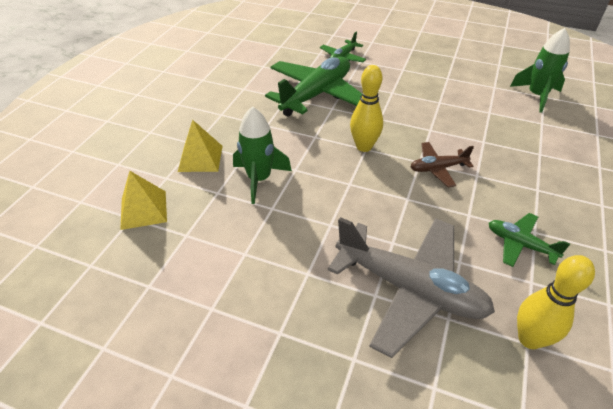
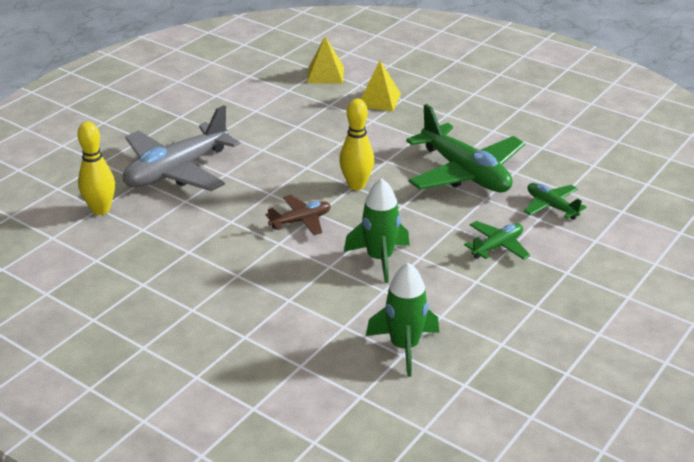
camera: 105 degrees right, 10 degrees down
green rocket [233,106,292,204] -> green rocket moved to [344,178,410,283]
brown plane [410,142,474,187] -> brown plane turned 60 degrees clockwise [266,195,331,235]
green plane [489,213,570,267] -> green plane moved to [464,221,530,260]

